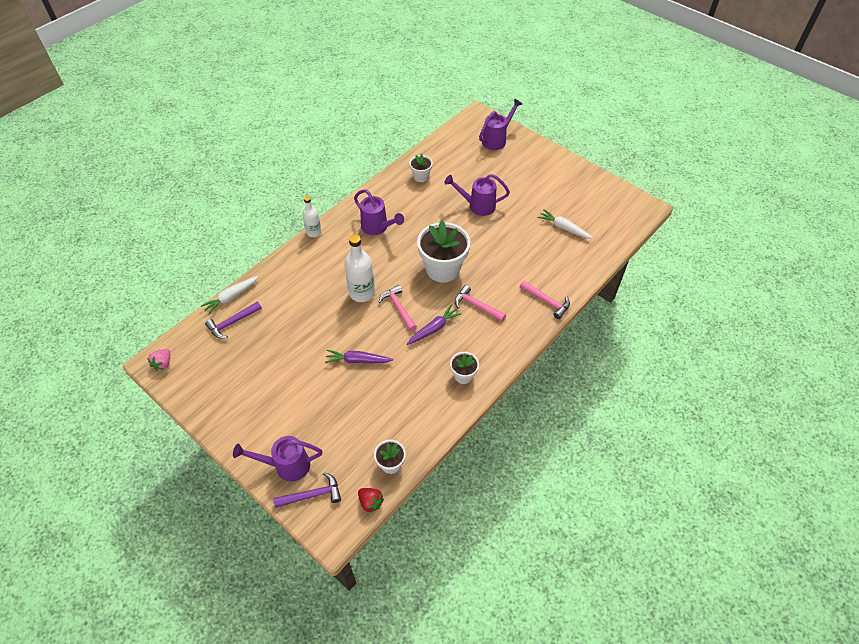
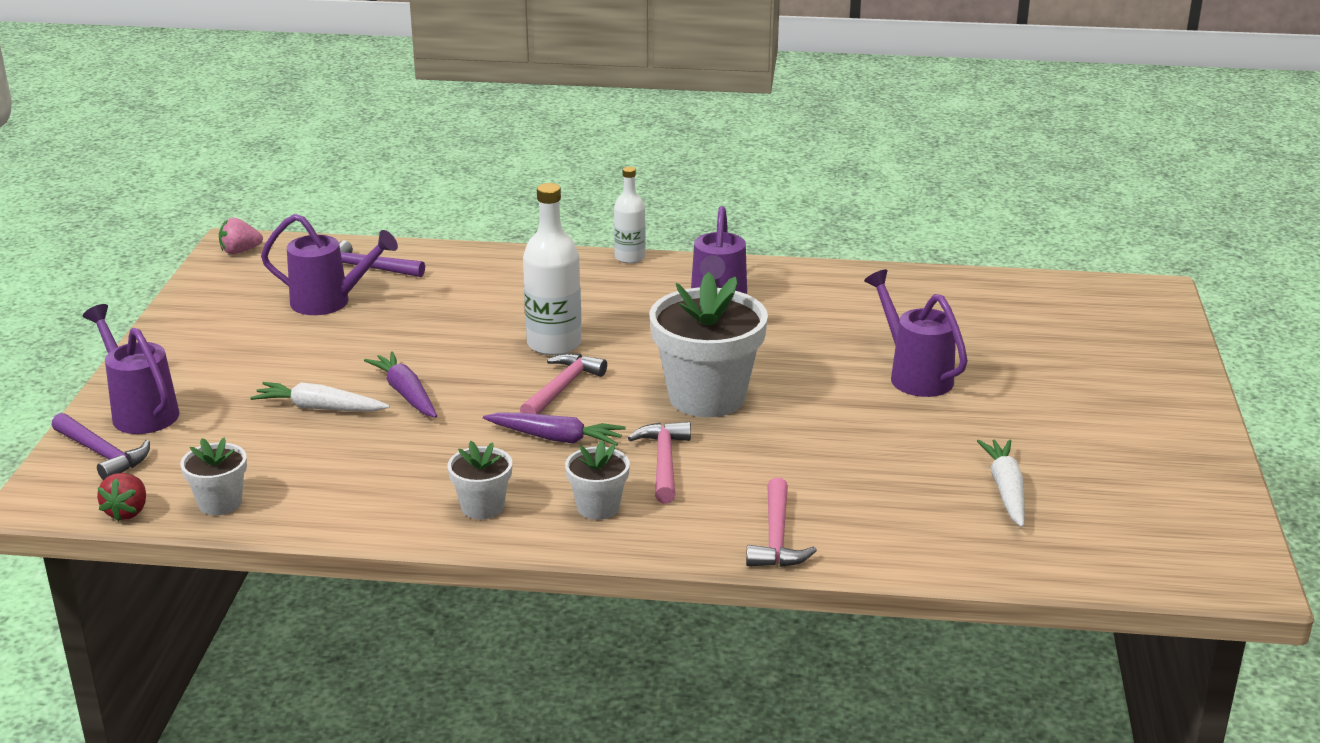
camera: 55 degrees right, 25 degrees down
white carrot [201,276,259,315] -> white carrot moved to [250,382,390,411]
white flower pot [409,154,433,182] -> white flower pot moved to [565,440,630,520]
purple watering can [479,98,522,150] -> purple watering can moved to [261,214,398,315]

